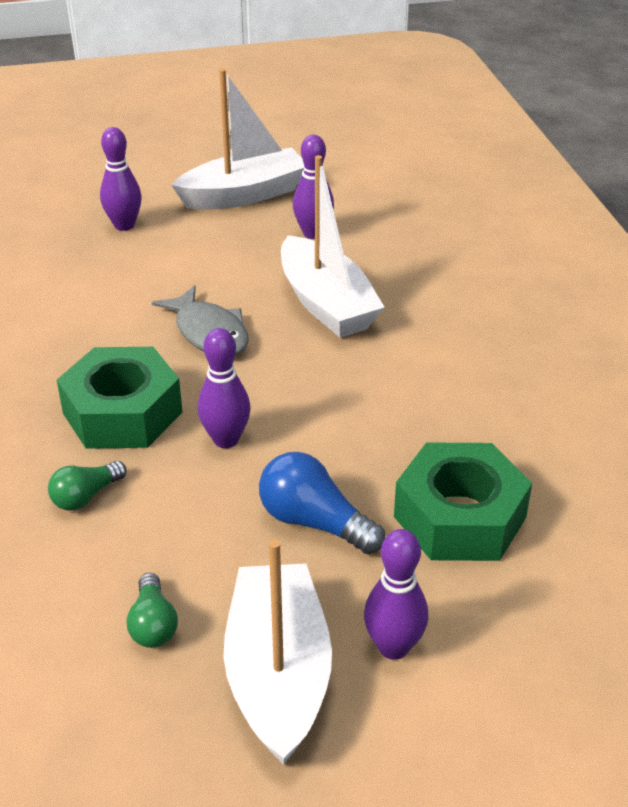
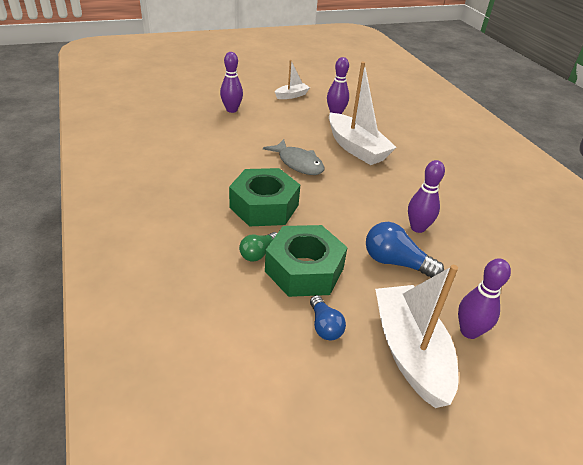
camera: 10 degrees left, 0 degrees up
green light bulb [127,573,178,648] -> blue light bulb [310,295,346,340]
white boat [171,69,304,210] -> white boat [275,60,310,99], size x0.51
purple bowling pin [198,328,251,448] -> purple bowling pin moved to [408,160,445,233]
green nut [394,442,532,561] -> green nut moved to [265,225,348,297]

